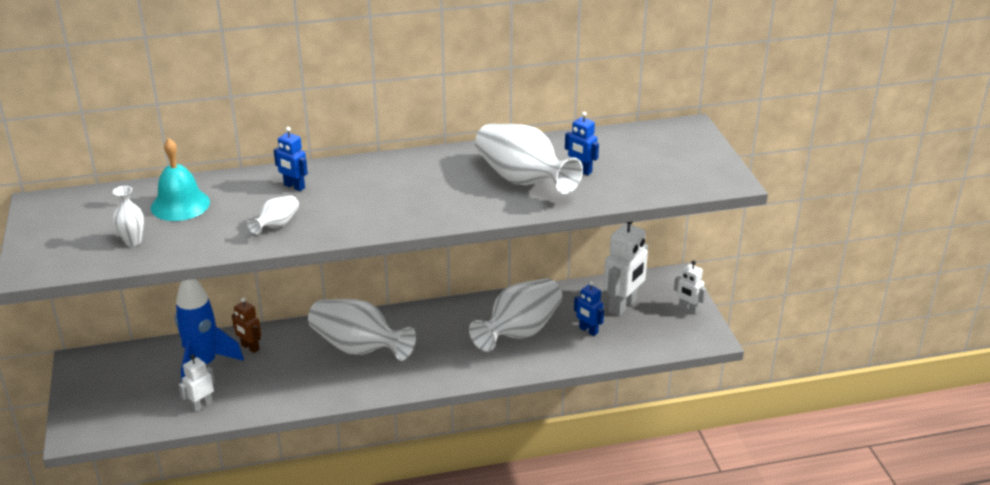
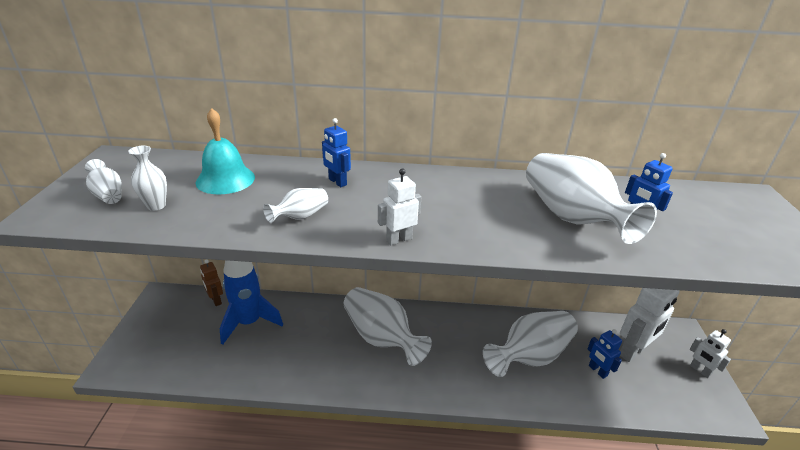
camera: 15 degrees right, 0 degrees up
white robot [179,354,215,413] -> white robot moved to [378,169,421,245]
brown robot [232,297,261,353] -> brown robot moved to [200,259,223,306]
none -> white vase [85,159,122,204]

